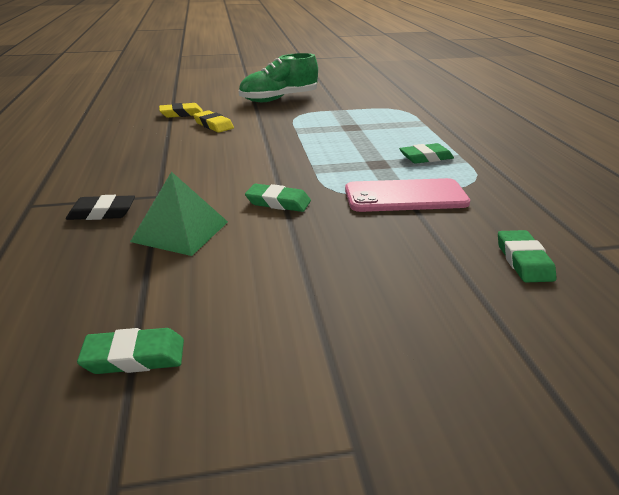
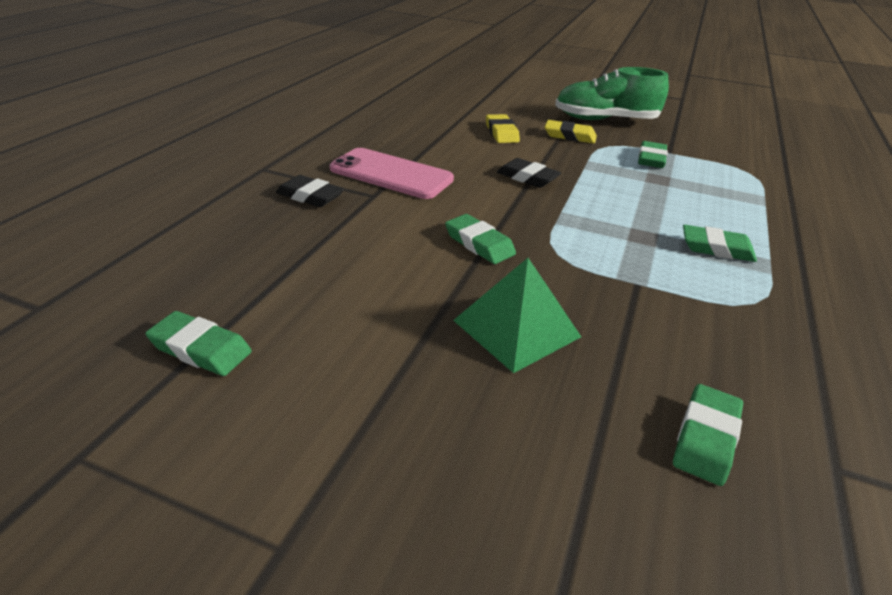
camera: 30 degrees right, 5 degrees up
green pyramid [130,172,228,256] -> green pyramid moved to [453,258,581,373]
yellow eraser [159,103,203,118] -> yellow eraser moved to [545,120,597,144]
pink phone [345,178,470,212] -> pink phone moved to [330,148,454,199]
none -> black eraser [497,158,561,188]
none -> green eraser [638,141,668,168]

